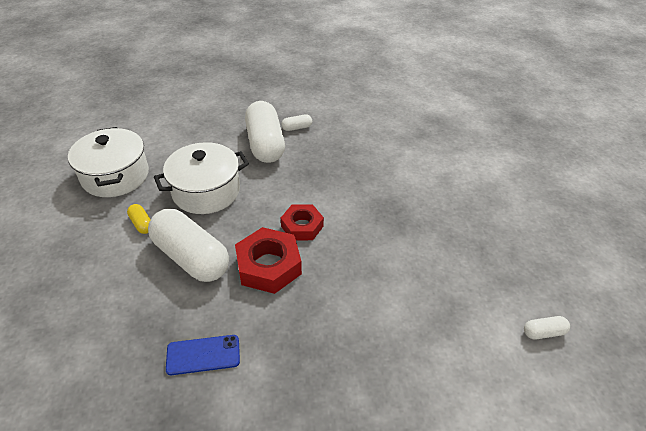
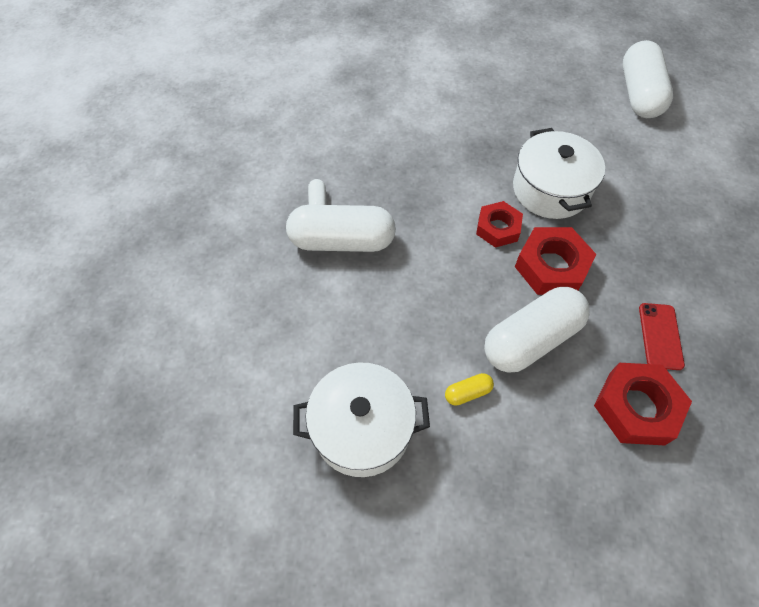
camera: 75 degrees left, 15 degrees up
white pot [154,142,249,214] -> white pot moved to [513,128,605,219]
blue phone [166,335,240,375] -> red phone [639,303,685,370]
white capsule [524,316,570,339] -> white capsule [623,40,673,118], size x2.41
none -> red nut [594,363,692,446]

